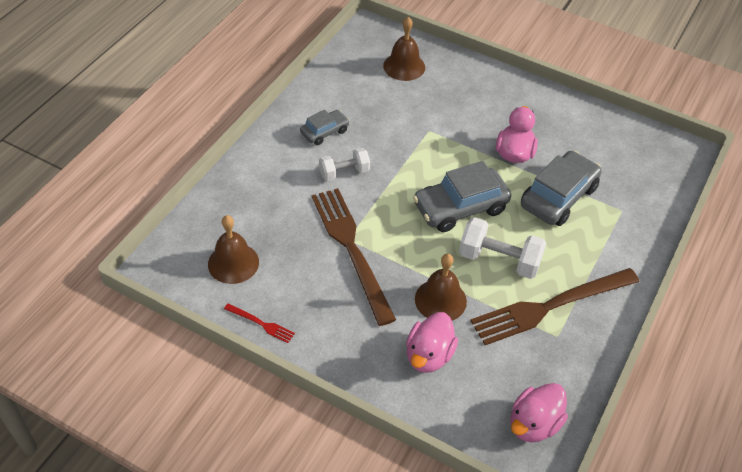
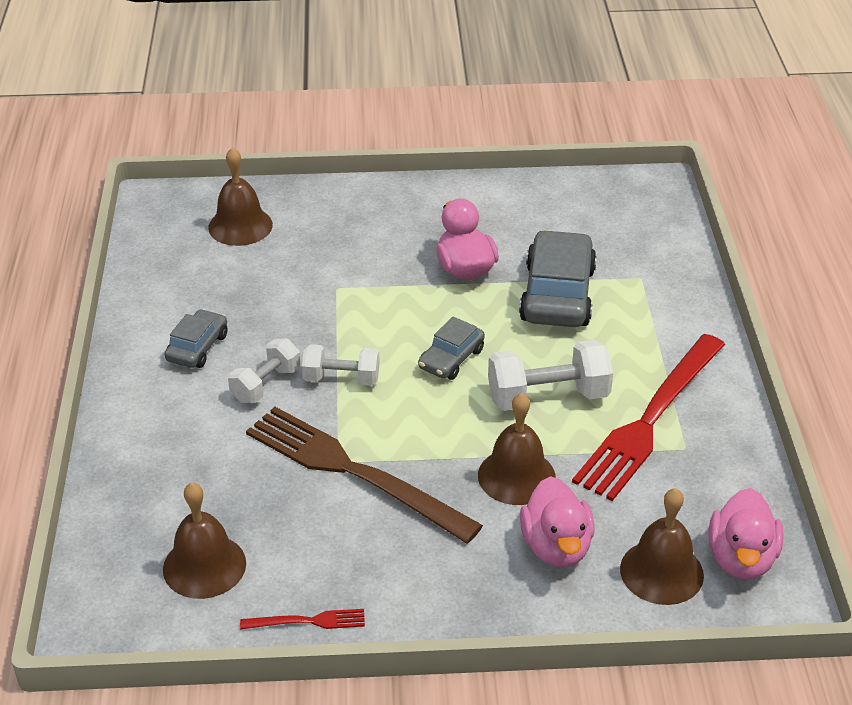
camera: 30 degrees left, 10 degrees down
grey car [413,161,511,232] -> grey car [418,317,485,380], size x0.55
brown fork [471,268,639,345] -> red fork [572,334,725,501]
none -> white dumbbell [302,344,380,386]
none -> brown bell [620,488,704,605]

